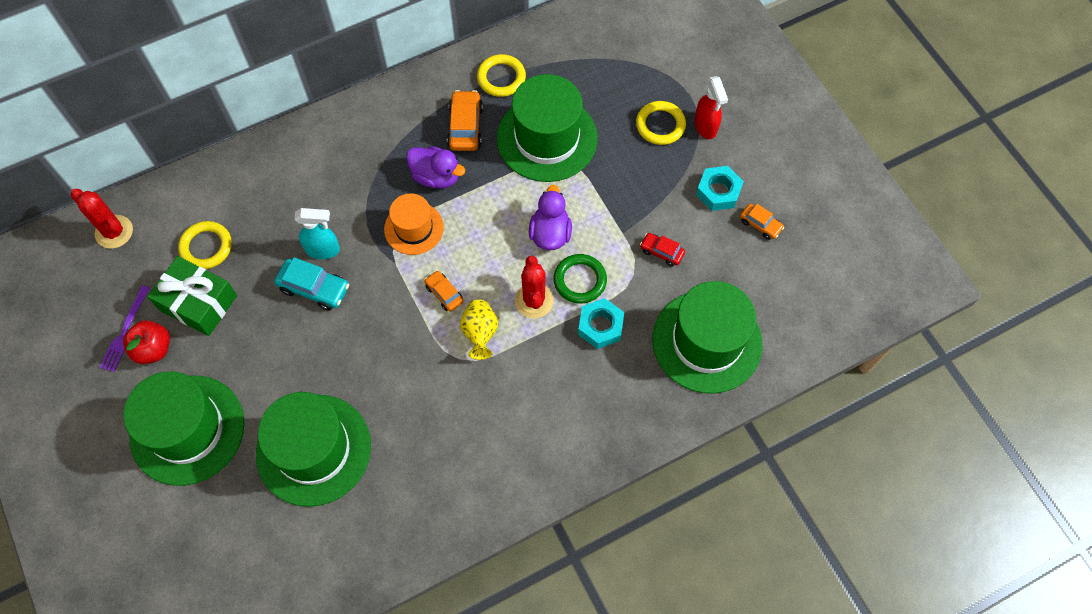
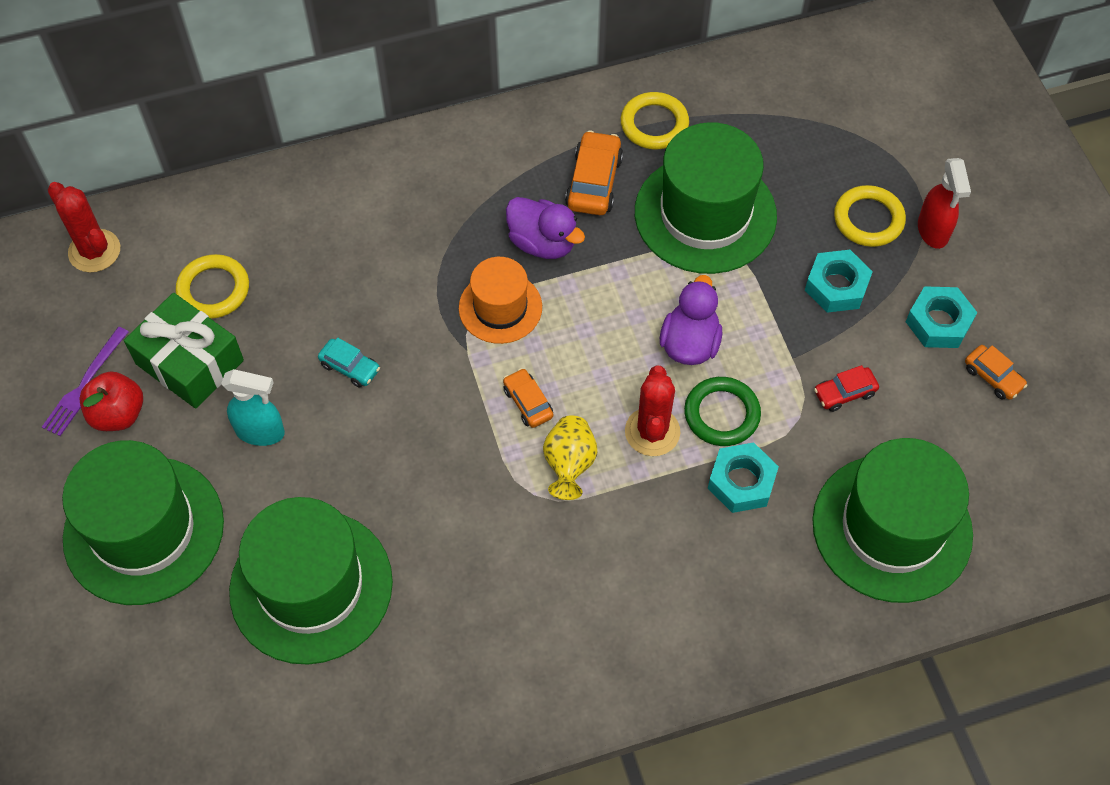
camera: 10 degrees right, 5 degrees down
turquoise car [274,257,349,311] -> turquoise car [318,338,380,388], size x0.62
turquoise spray bottle [294,208,340,259] -> turquoise spray bottle moved to [221,369,285,446]
red car [640,233,685,267] -> red car turned 60 degrees counterclockwise [814,365,879,412]
none -> turquoise nut [805,250,873,313]

